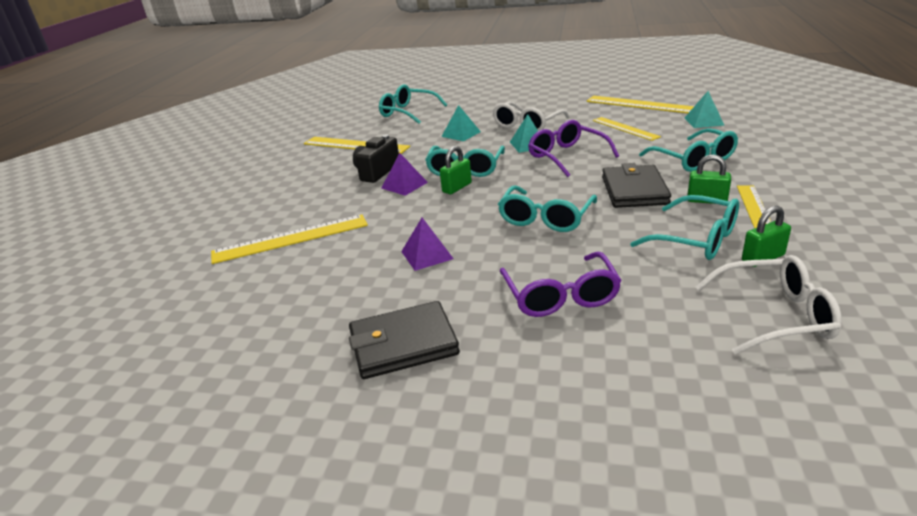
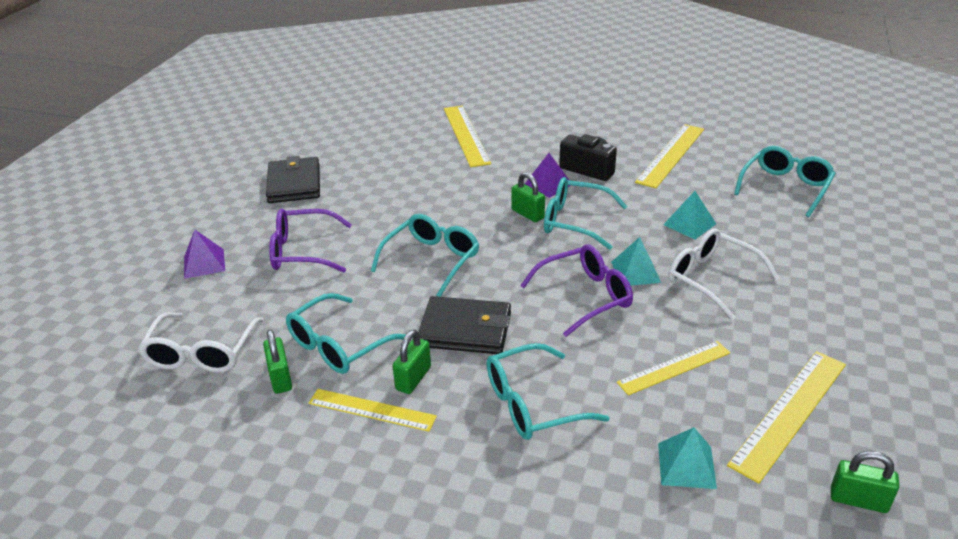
camera: 95 degrees right, 5 degrees up
purple pyramid [401,218,454,271] -> purple pyramid moved to [184,230,225,279]
turquoise glasses [498,186,597,232] -> turquoise glasses turned 90 degrees clockwise [371,214,479,297]
none -> green padlock [831,451,899,513]

